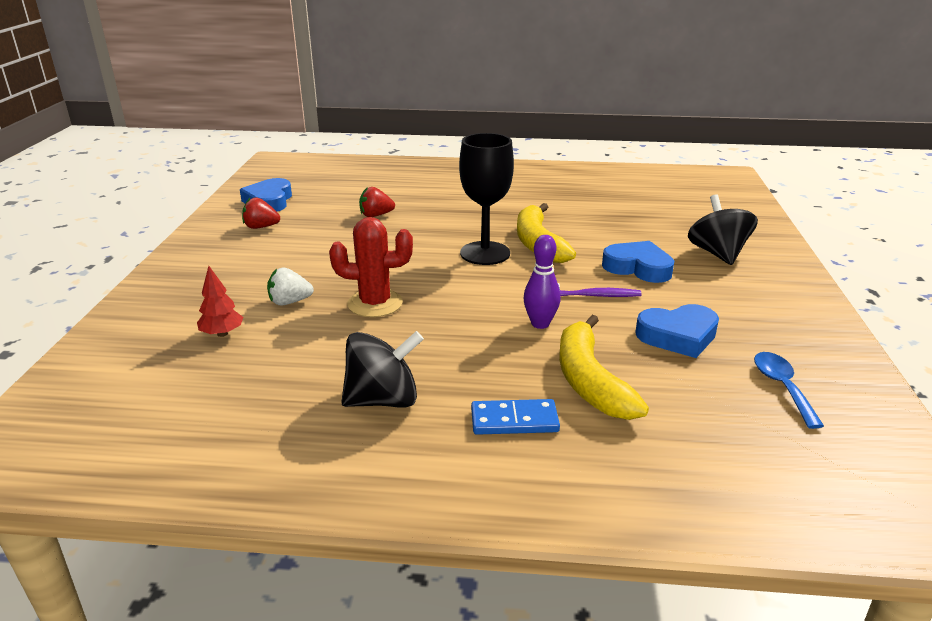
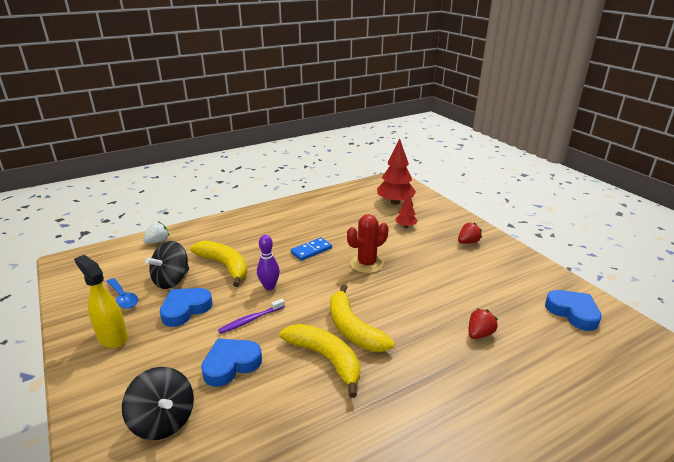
camera: 145 degrees right, 0 degrees up
red strawberry [242,197,280,229] -> red strawberry moved to [458,222,482,244]
white strawberry [267,267,314,306] -> white strawberry moved to [143,221,169,244]
black spinning top [341,331,424,408] -> black spinning top moved to [145,241,189,289]
black goblet [459,133,514,265] -> yellow banana [330,284,395,352]
blue domino [471,399,560,435] -> blue domino moved to [291,237,332,261]
blue heart [602,241,674,283] -> blue heart turned 150 degrees clockwise [201,339,262,387]
none -> yellow spray bottle [74,255,128,348]
none -> red tree [377,139,416,205]

